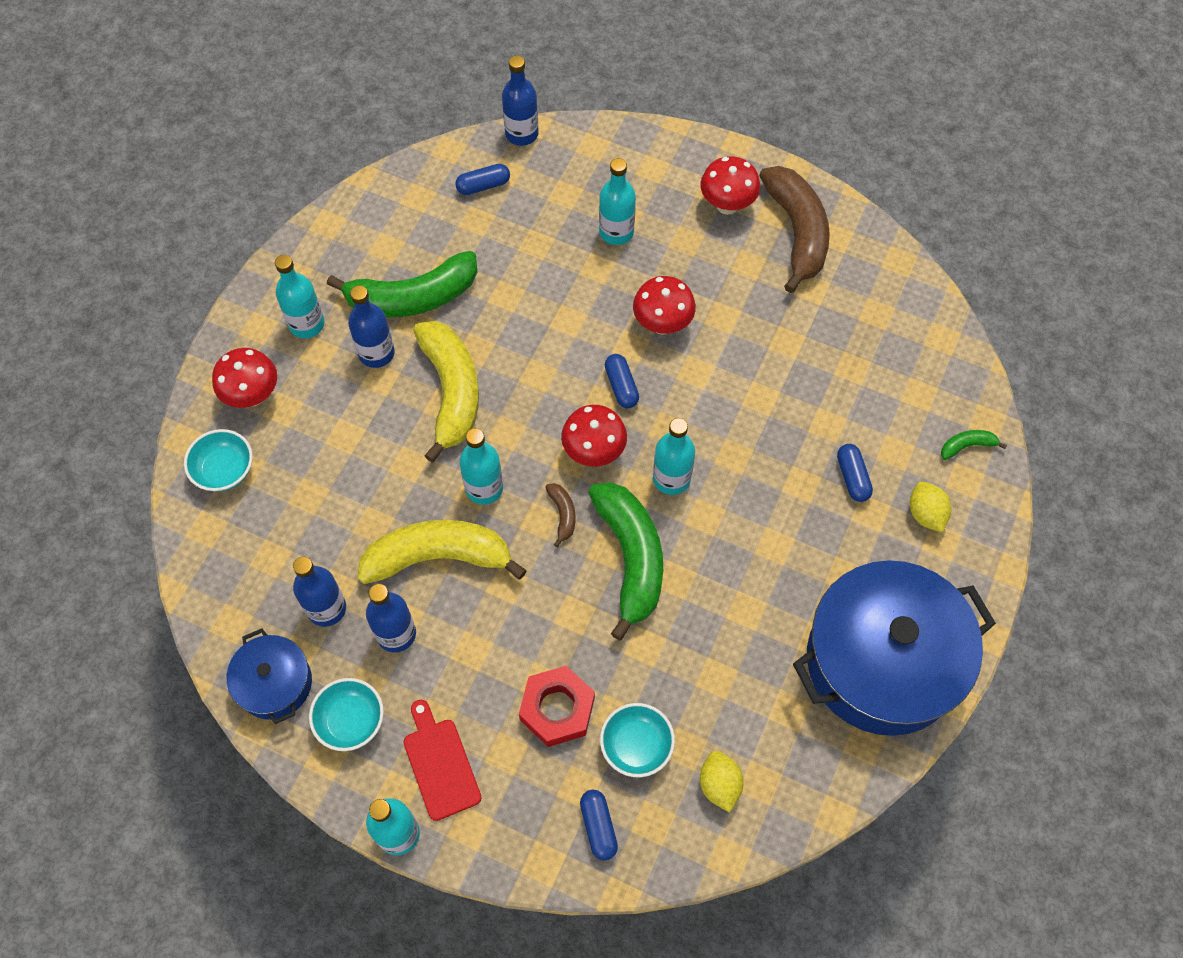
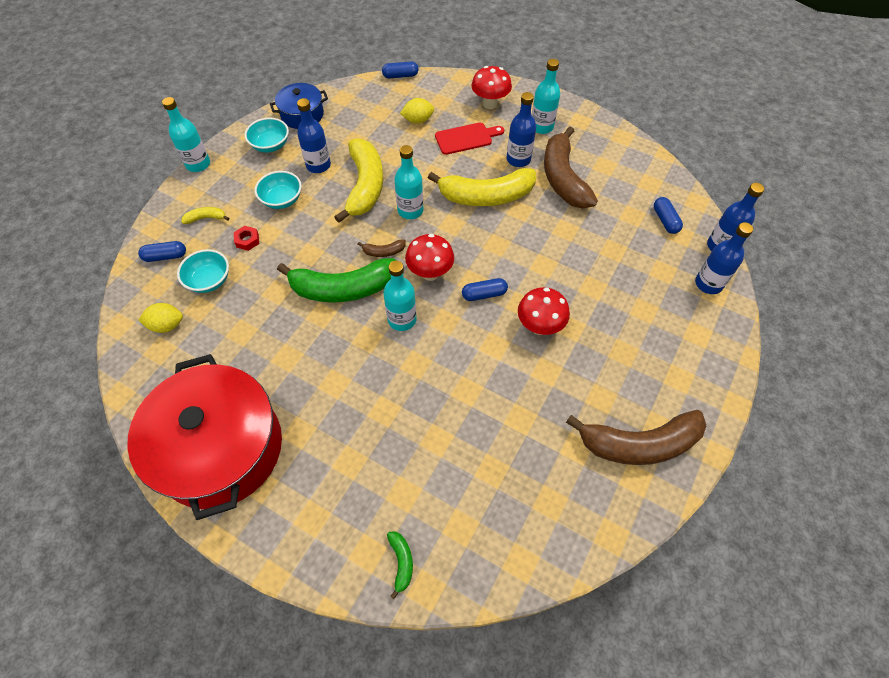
camera: 95 degrees right, 5 degrees down
turquoise bowl [184,429,253,492] -> turquoise bowl moved to [255,171,302,209]
blue bottle [293,557,346,627] -> blue bottle moved to [695,222,753,294]
green banana [327,251,477,317] -> brown banana [544,126,598,209]
red cutting board [404,700,482,821] -> red cutting board moved to [435,123,504,155]
red nut [519,666,595,747] -> red nut [234,226,259,251], size x0.51
turquoise bottle [599,158,636,245] -> none
red mushroom [700,156,760,215] -> none
blue pot [793,560,996,736] -> red pot [127,354,282,520]
blue capsule [837,444,873,502] -> blue capsule moved to [382,61,419,78]
yellow lemon [910,482,951,532] -> yellow lemon moved to [400,98,434,124]
none -> yellow banana [181,207,229,224]

